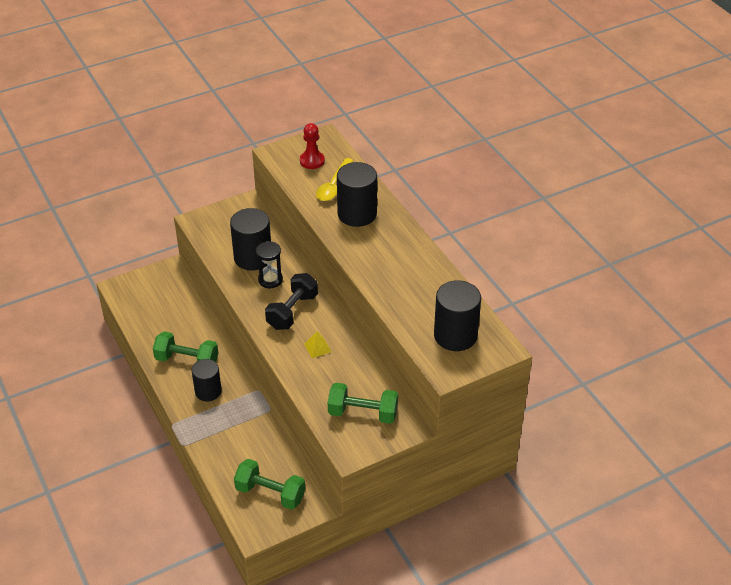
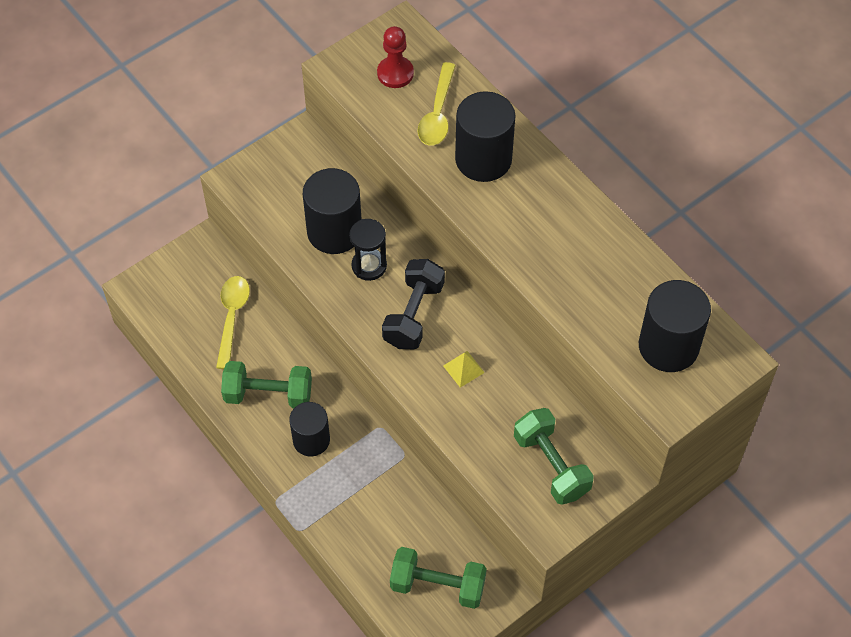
camera: 10 degrees left, 15 degrees up
green dumbbell [328,383,398,424] -> green dumbbell turned 60 degrees clockwise [514,408,594,505]
none -> yellow spoon [216,276,250,369]

